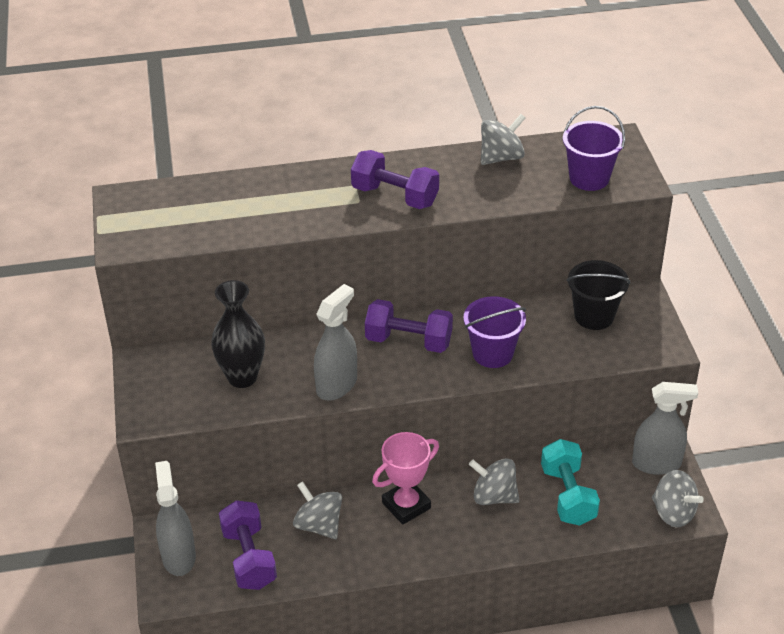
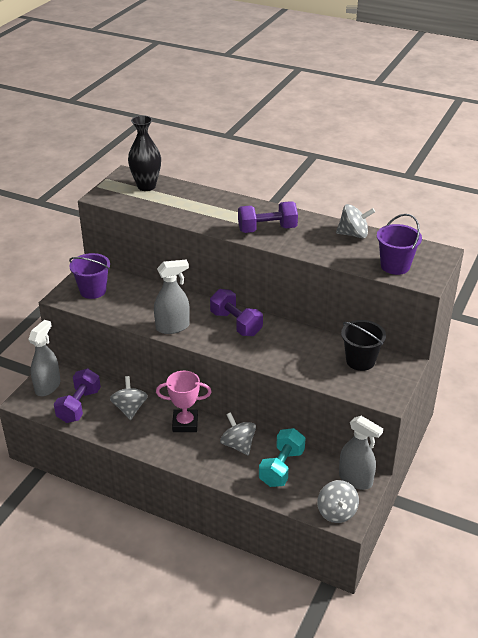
camera: 35 degrees right, 5 degrees down
black vase [211,280,265,388] -> black vase moved to [128,115,161,191]
purple dumbbell [351,150,439,209] -> purple dumbbell turned 75 degrees counterclockwise [238,201,298,233]
purple bucket [463,296,526,368] -> purple bucket moved to [69,253,110,299]

